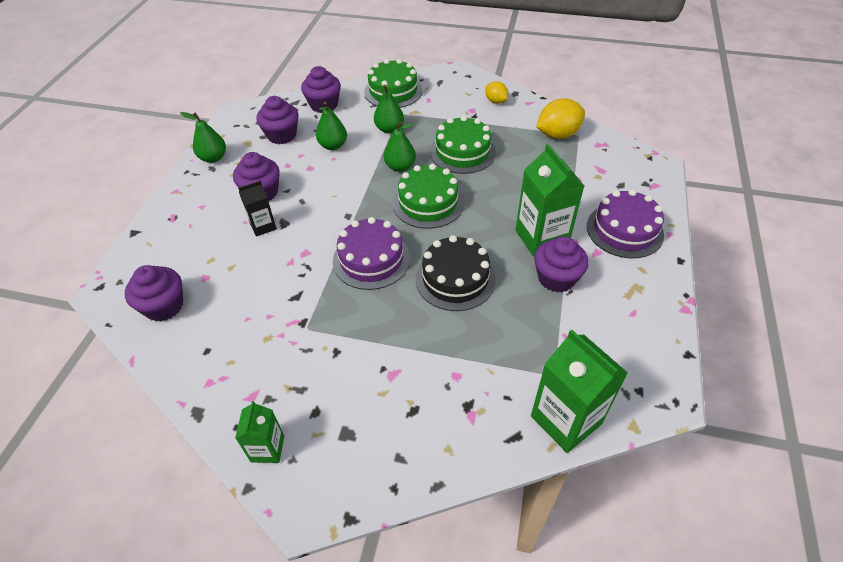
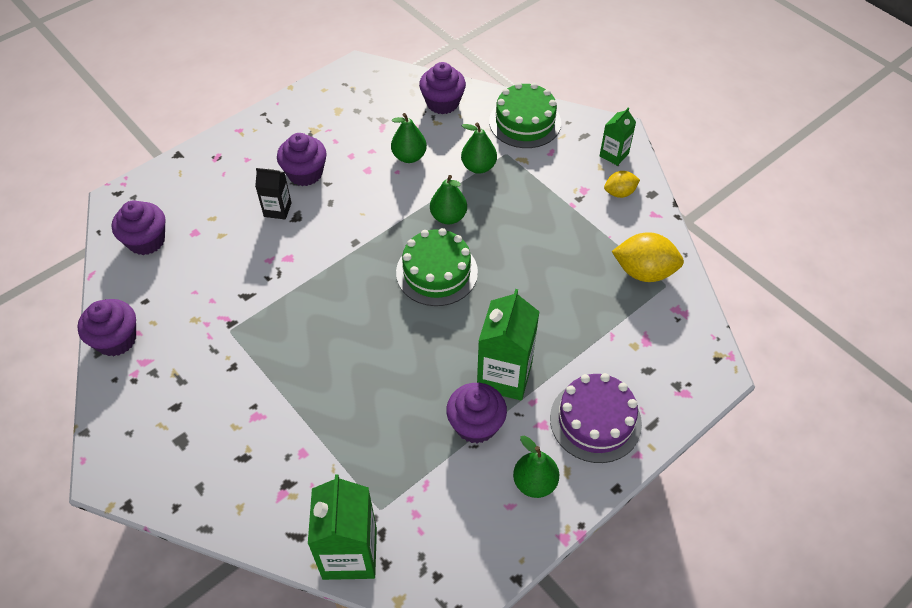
camera: 35 degrees right, 5 degrees up
green pear [180,112,226,163] -> green pear moved to [513,436,559,498]
green carton [235,401,284,463] -> green carton moved to [600,107,636,166]
purple cupcake [256,96,299,144] -> purple cupcake moved to [77,299,136,356]
purple cake [333,217,410,290] -> none
black cake [415,235,496,311] -> none
green cake [430,115,496,174] -> none
yellow lemon [485,81,508,104] -> yellow lemon turned 75 degrees clockwise [604,171,640,198]

